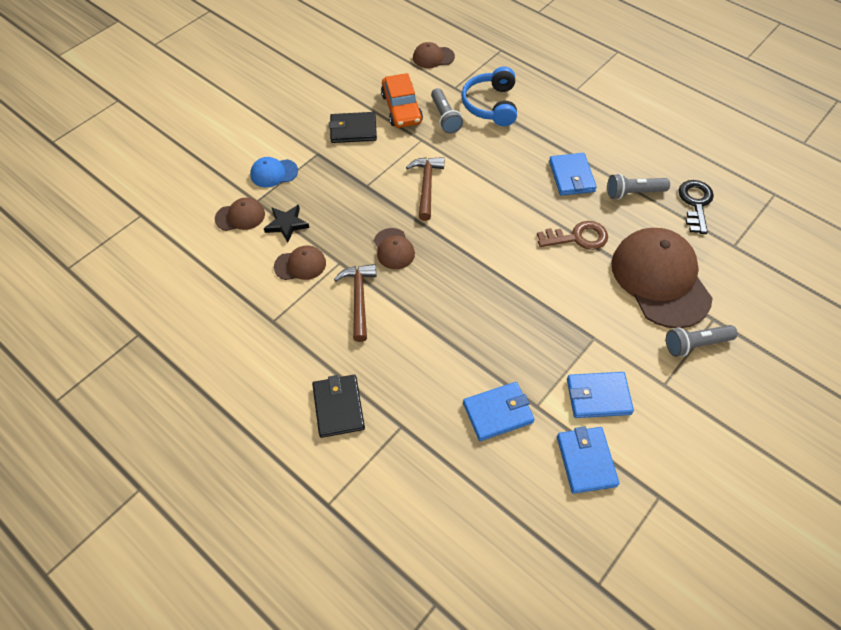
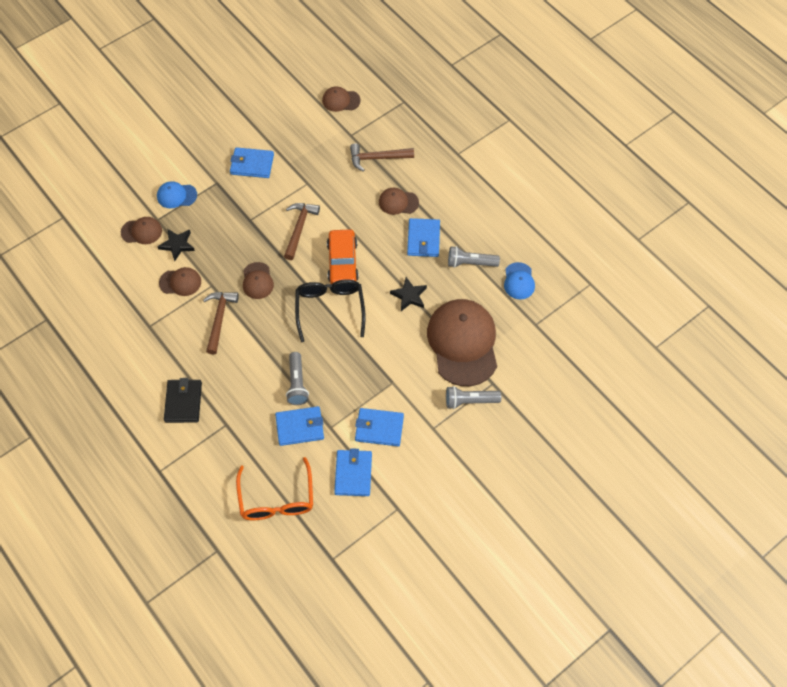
camera: 10 degrees right, 5 degrees up
black wallet [329,112,377,143] -> blue wallet [230,147,274,178]
orange car [381,73,423,128] -> orange car moved to [327,229,359,284]
grey flashlight [431,88,463,134] -> grey flashlight moved to [286,352,309,405]
blue headphones [461,67,517,126] -> brown hammer [350,144,414,172]
brown key [537,221,608,250] -> black star [390,277,427,311]
black key [678,180,714,234] -> blue cap [504,262,535,300]
none -> orange glasses [236,457,313,520]
none -> black glasses [295,280,365,342]
none -> brown cap [379,188,419,215]

